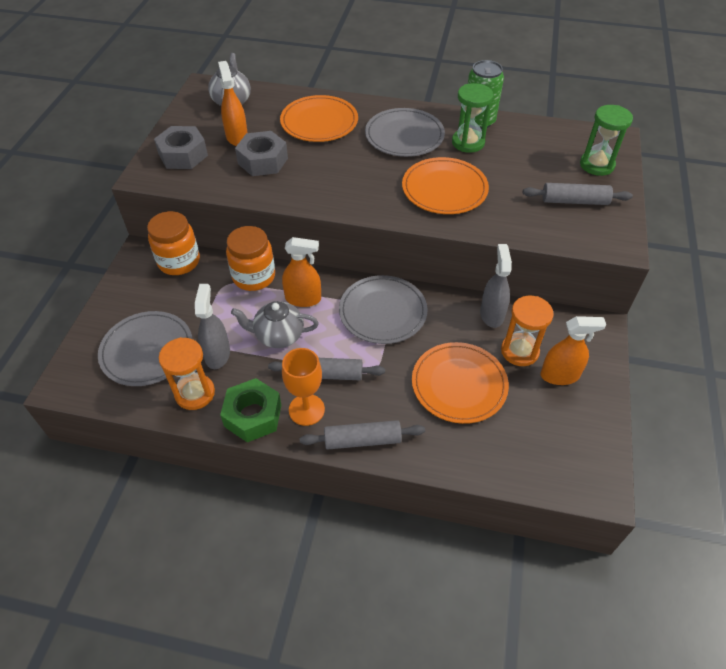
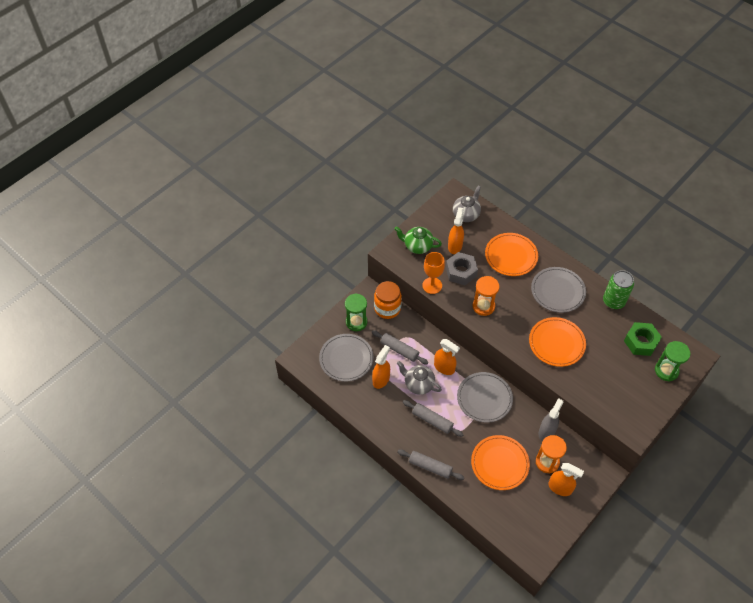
camera: 30 degrees right, 5 degrees up
grey nut [154,126,208,169] -> green teapot [395,227,442,254]
orange hourglass [159,337,215,410] -> orange hourglass moved to [473,276,500,316]
grey spray bottle [195,284,230,369] -> orange spray bottle [372,345,390,389]
green nut [220,378,281,442] -> green nut moved to [624,322,662,356]
orange jar [226,226,275,291] -> none
orange goblet [282,348,325,426] -> orange goblet moved to [422,252,445,294]
green hourglass [452,83,493,153] -> green hourglass moved to [345,293,367,331]
grey rolling pin [523,183,633,205] -> grey rolling pin moved to [372,330,428,364]

